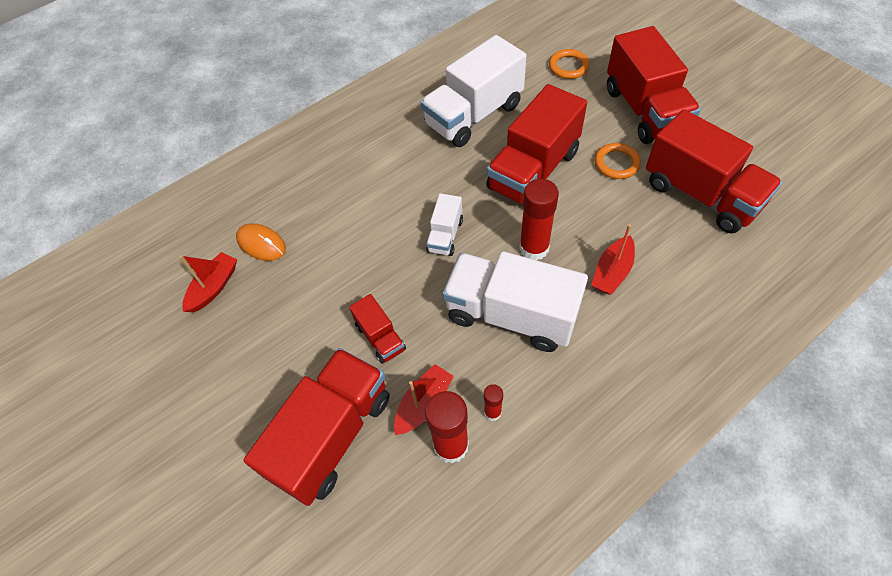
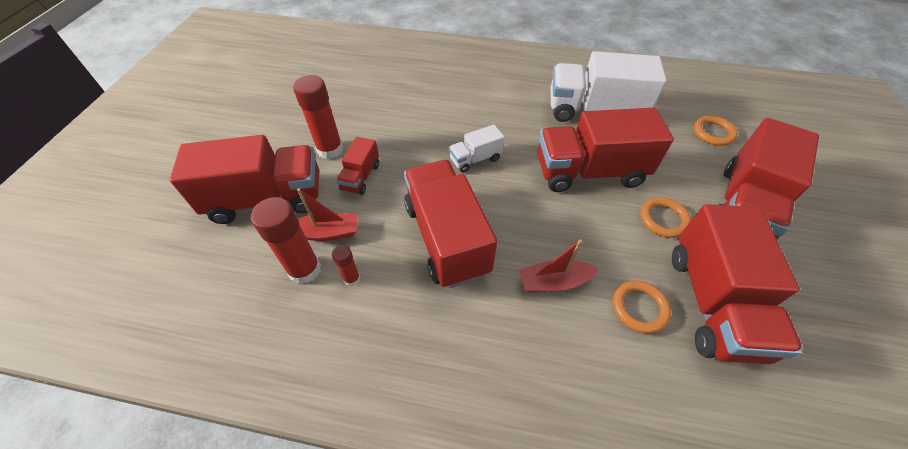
camera: 45 degrees right, 5 degrees down
red boat [179,252,237,313] -> none
orange mouse [236,223,286,261] -> none
white truck [442,251,588,352] -> red truck [404,160,497,288]
red glue stick [519,179,559,260] -> red glue stick moved to [293,75,343,159]
none -> orange ring [613,280,671,334]

